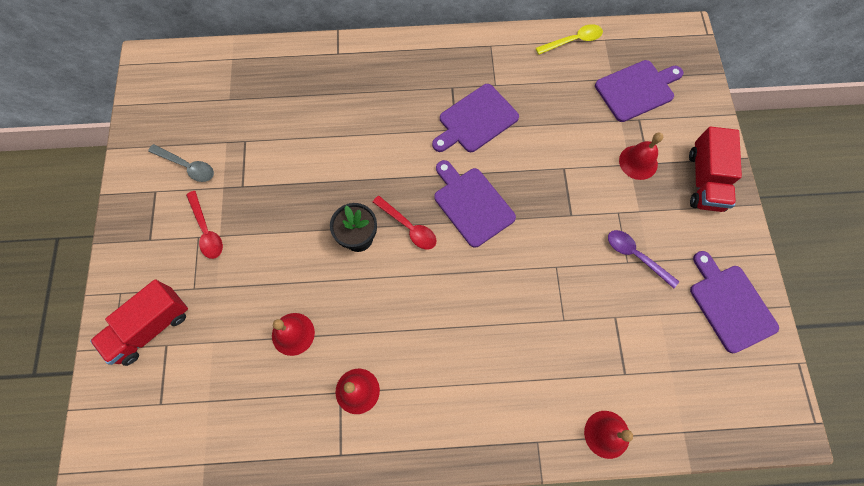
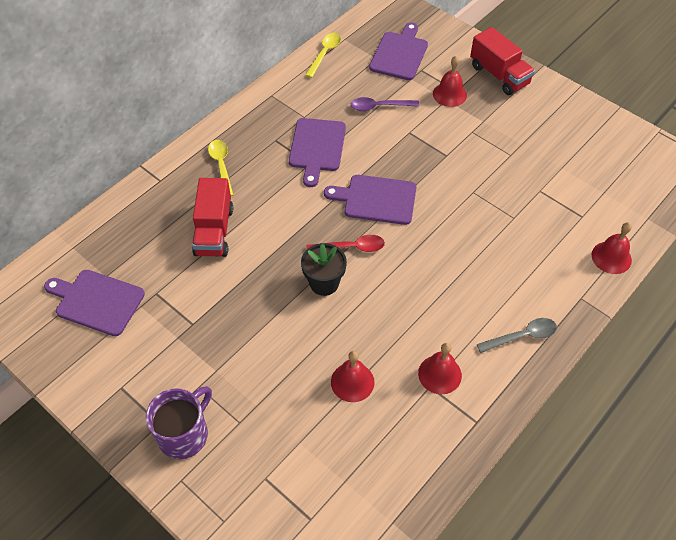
camera: 45 degrees left, 15 degrees down
red truck [90,279,188,366] -> red truck moved to [192,178,233,257]
grey spoon [148,144,214,182] -> grey spoon moved to [477,318,557,353]
red spoon [186,191,223,259] -> none
purple spoon [608,230,679,288] -> purple spoon moved to [350,97,419,111]
purple cutting board [690,251,779,353] -> purple cutting board moved to [44,270,145,336]
none -> purple mug [146,386,212,459]
none -> yellow spoon [208,140,233,196]

